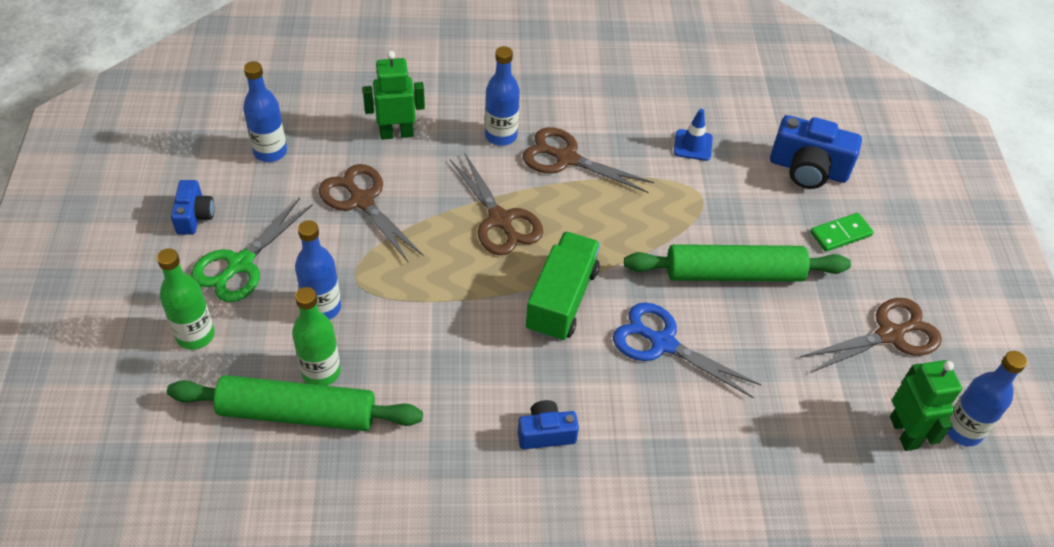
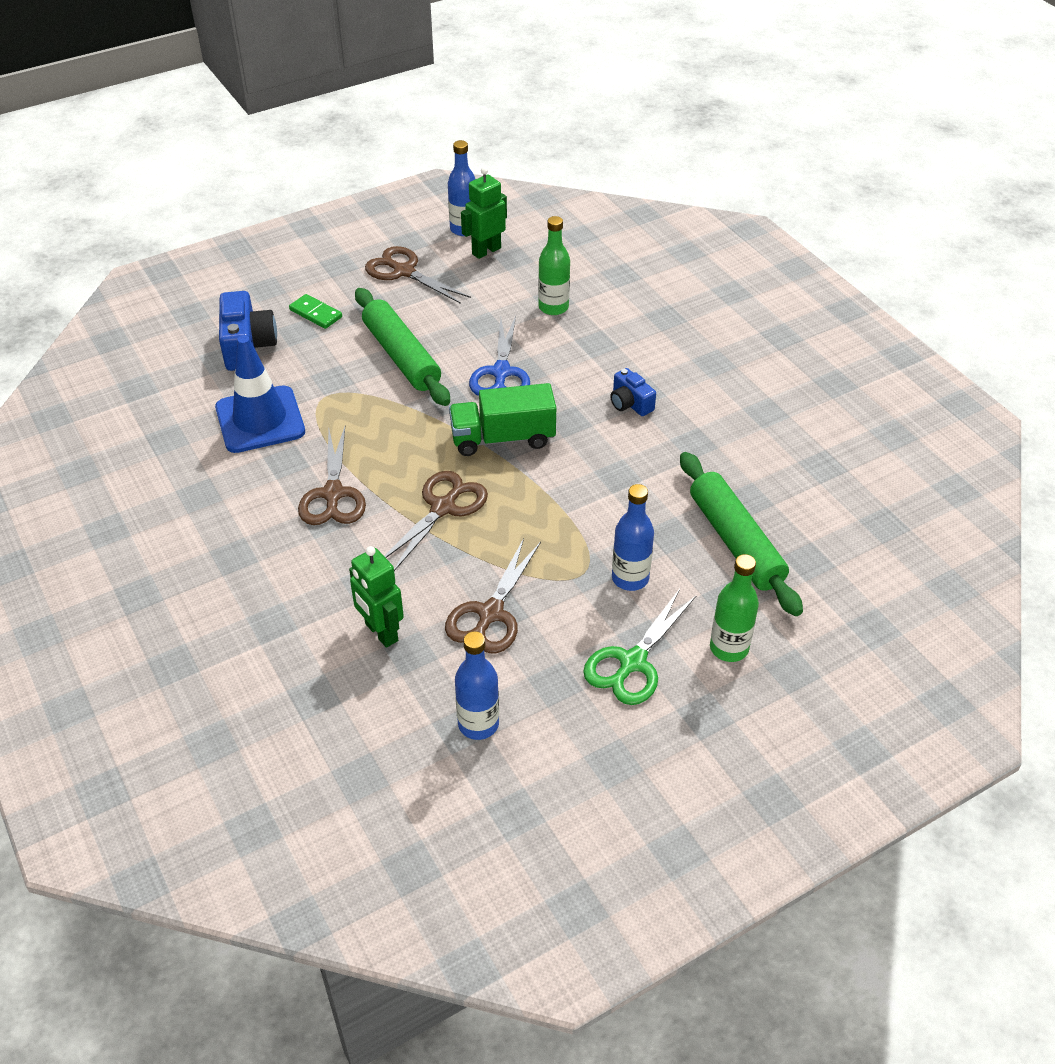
camera: 115 degrees left, 5 degrees down
blue camera [171,180,214,235] -> none
green scissors [191,198,313,302] -> green scissors turned 120 degrees clockwise [583,589,697,705]
green bottle [292,287,341,386] -> green bottle moved to [538,216,570,315]
blue bottle [485,46,520,146] -> none
blue traffic cone [674,109,713,161] -> blue traffic cone [215,335,305,453], size x2.08

